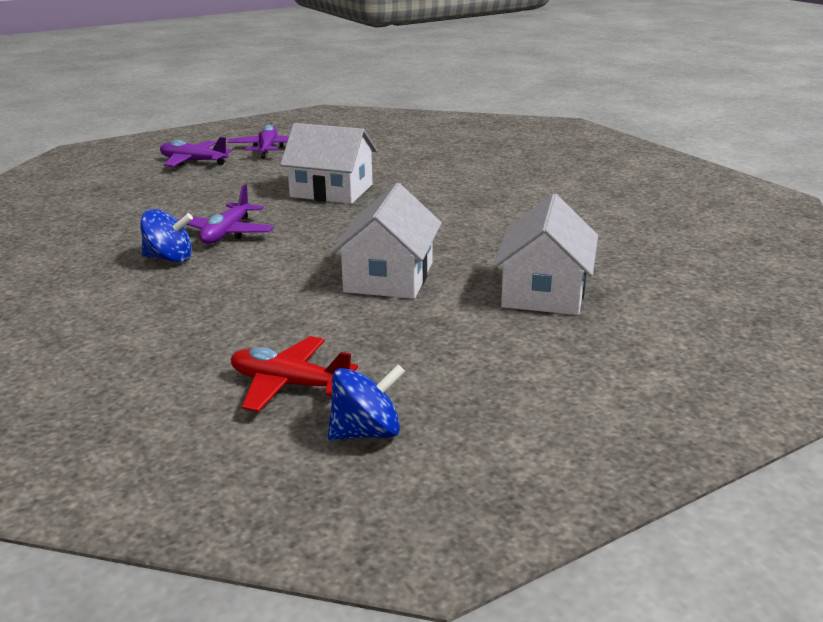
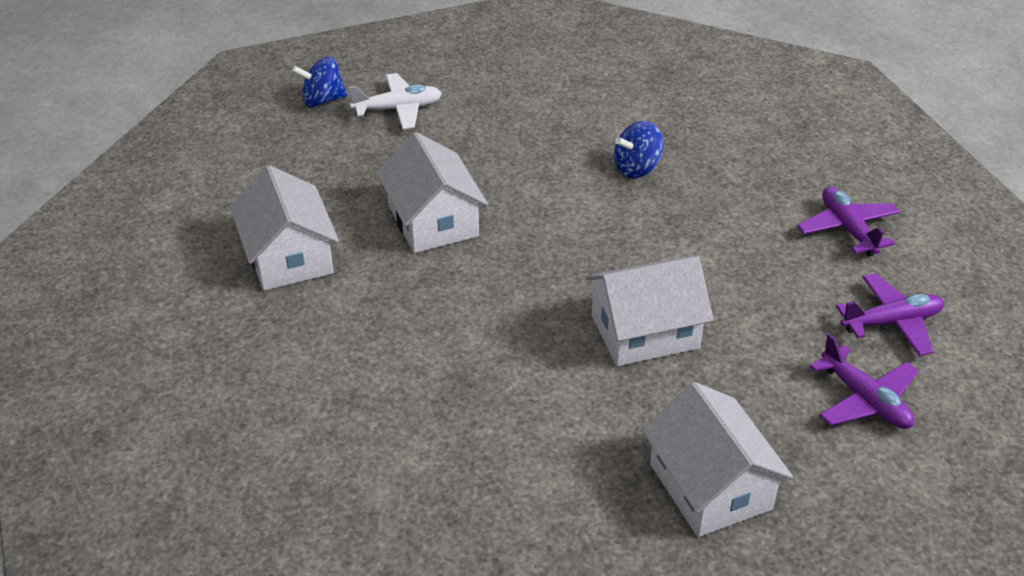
camera: 145 degrees right, 15 degrees up
purple plane [178,184,274,244] -> purple plane moved to [797,186,900,257]
red plane [231,336,358,412] -> white plane [349,73,442,129]
blue spinning top [327,364,405,441] -> blue spinning top turned 45 degrees clockwise [292,57,347,108]
none -> white house [642,382,793,537]

